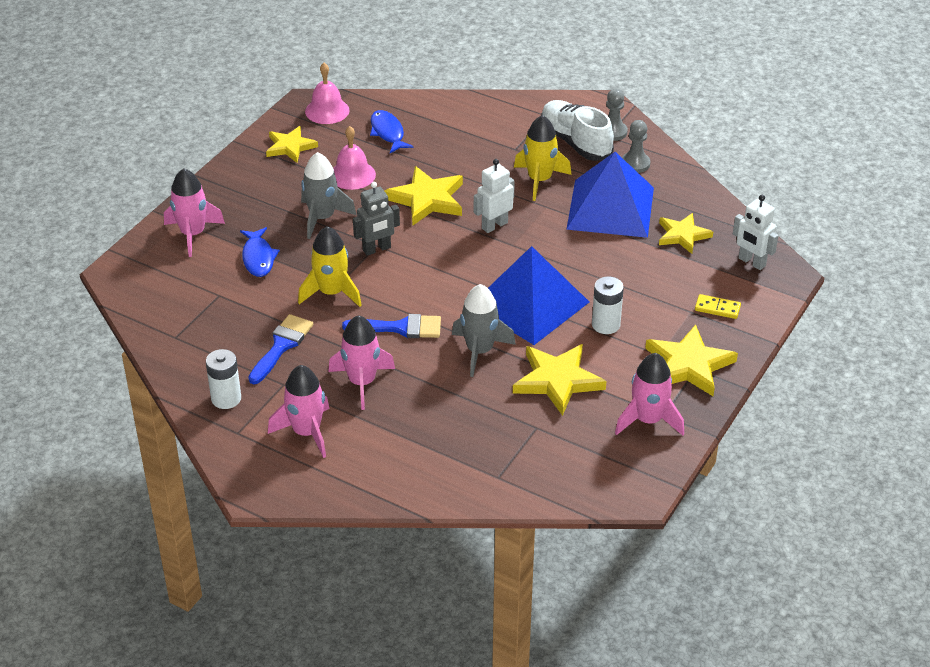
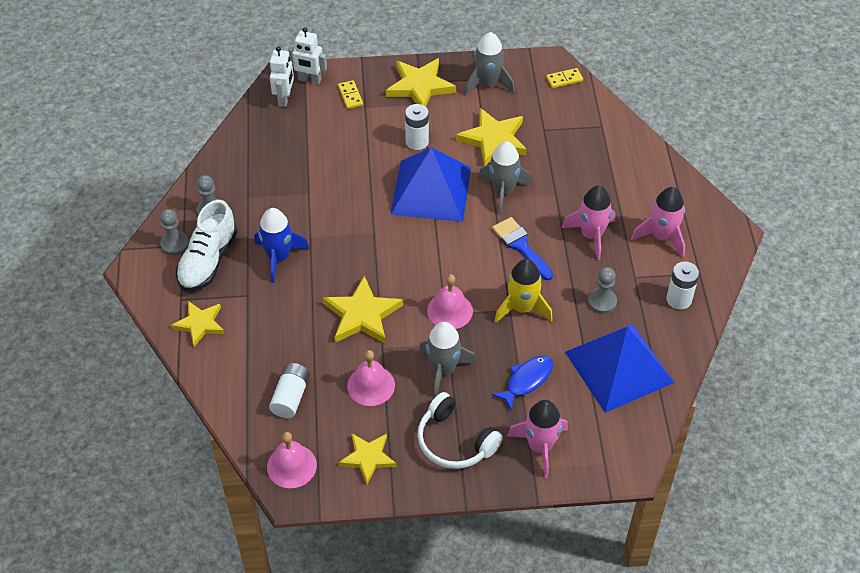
camera: 125 degrees left, 10 degrees up
blue brush [248,314,313,384] -> grey pawn [588,267,617,314]
grey robot [353,182,400,256] -> pink bell [427,274,473,329]
blue fish [370,110,414,153] -> white battery [269,363,310,418]
white robot [474,159,515,233] -> white robot moved to [287,27,327,85]
yellow rocket [514,115,571,201] -> blue rocket [254,208,309,283]
blue pyramid [566,152,654,238] -> blue pyramid moved to [565,324,674,413]
pink rocket [615,353,684,436] -> grey rocket [464,32,515,96]
yellow star [659,213,713,254] -> yellow star moved to [171,301,225,347]
none -> white headphones [417,392,503,469]
none -> yellow domino [546,68,583,88]

